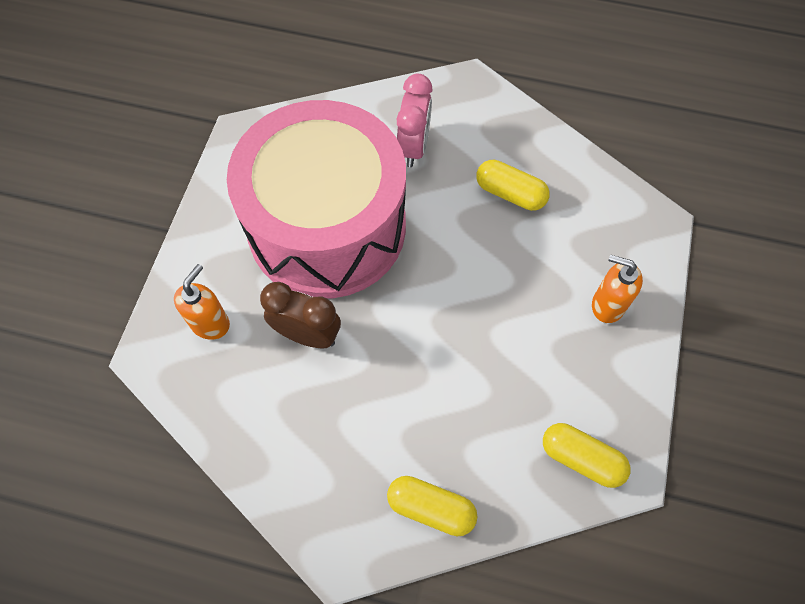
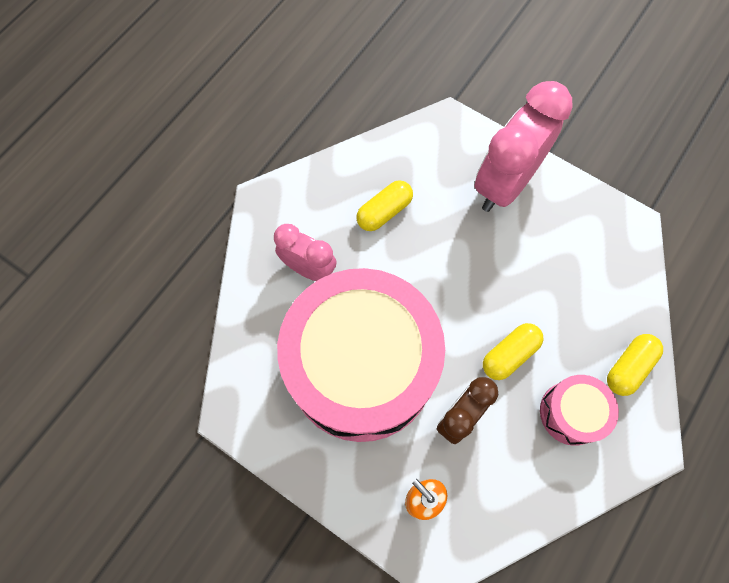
camera: 70 degrees left, 5 degrees up
yellow capsule [543,423,630,488] -> yellow capsule moved to [483,323,544,380]
orange soap dispenser [592,255,643,323] -> pink clock [475,81,573,212]
none -> pink drum [540,375,619,446]

